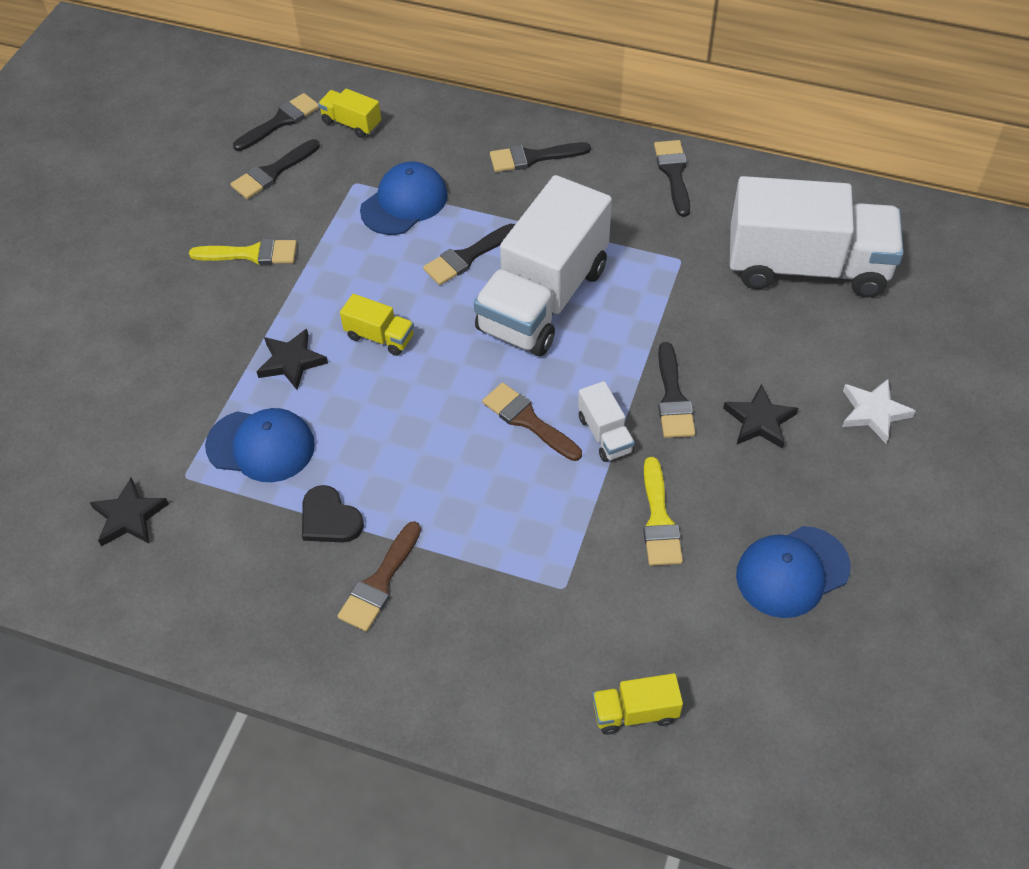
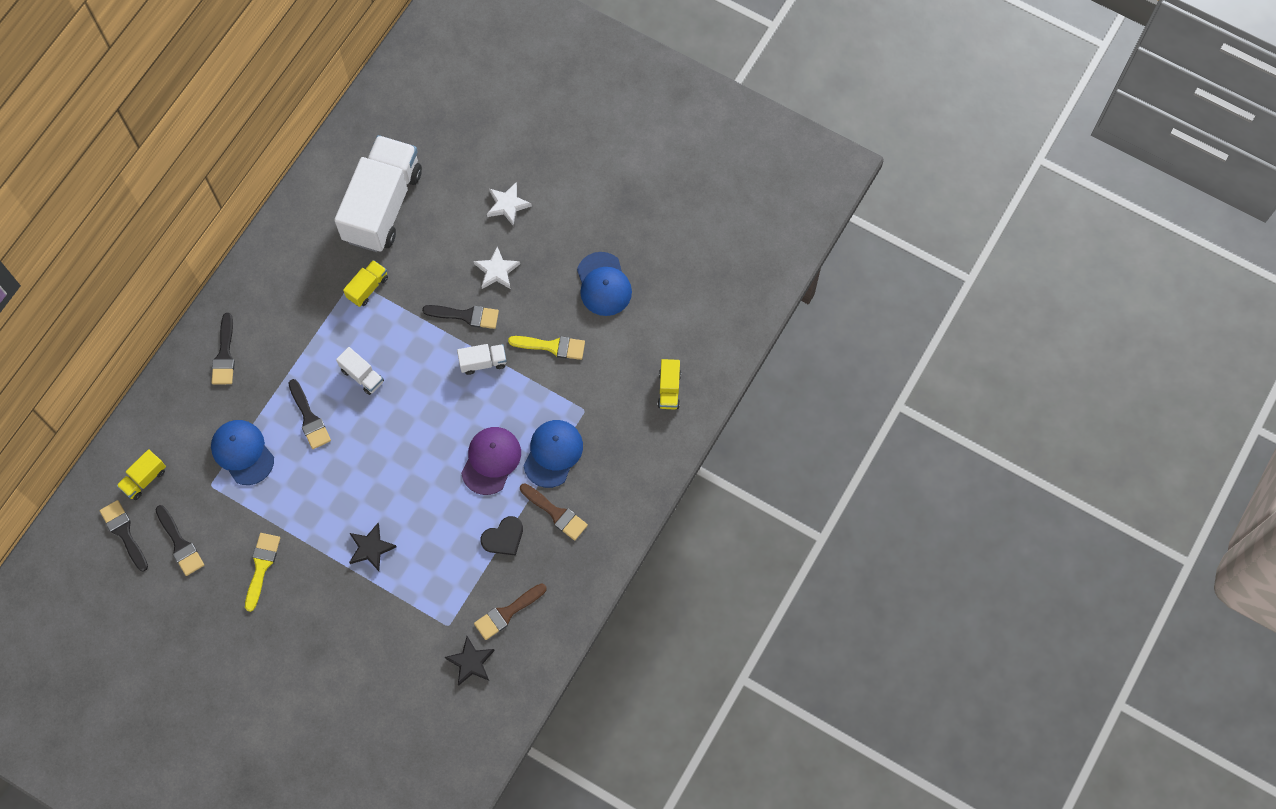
camera: 80 degrees left, 15 degrees up
blue cap [205,408,315,482] -> blue cap moved to [523,420,583,488]
yellow truck [340,294,414,356] -> yellow truck moved to [343,260,388,307]
white truck [474,175,612,356] -> white truck [336,347,384,395], size x0.41
brown brush [482,383,582,461] -> brown brush moved to [474,583,547,640]
black brush [654,140,690,217] -> none
black star [723,384,798,449] -> white star [474,247,520,289]
none -> purple cap [461,427,521,495]

